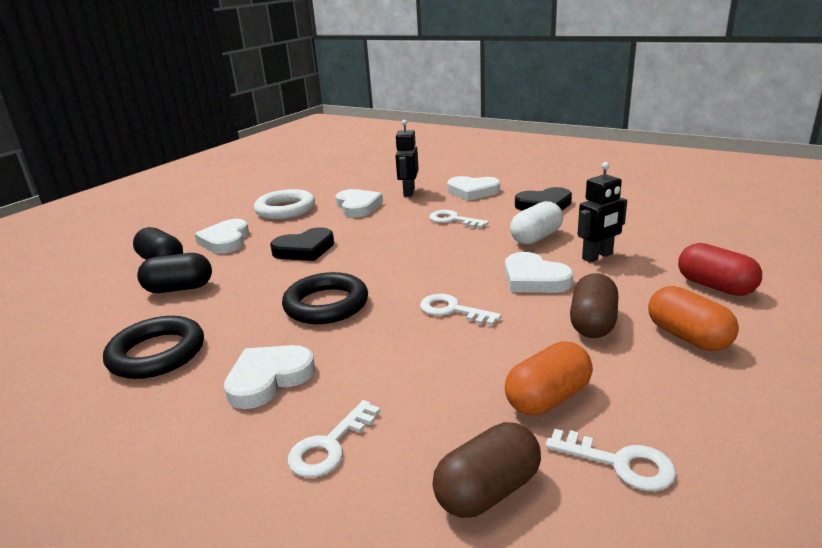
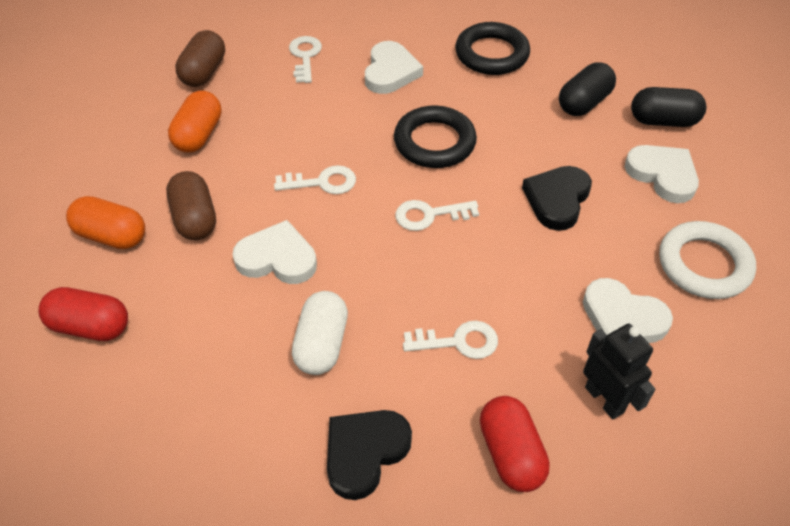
camera: 140 degrees right, 25 degrees up
white heart [447,176,500,201] -> red capsule [480,396,550,492]
white key [546,429,676,491] -> white key moved to [395,200,479,231]
black robot [578,162,627,263] -> none

